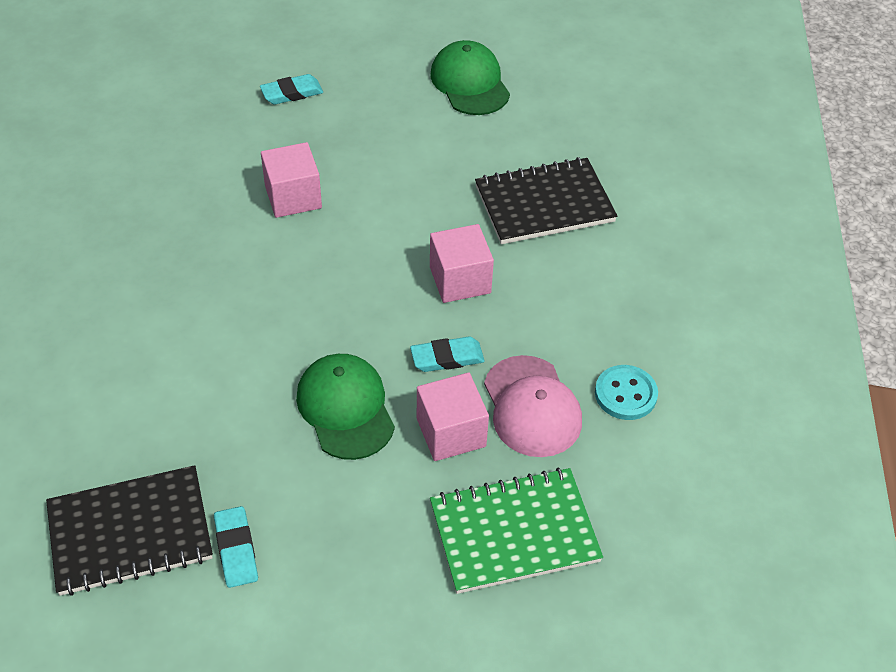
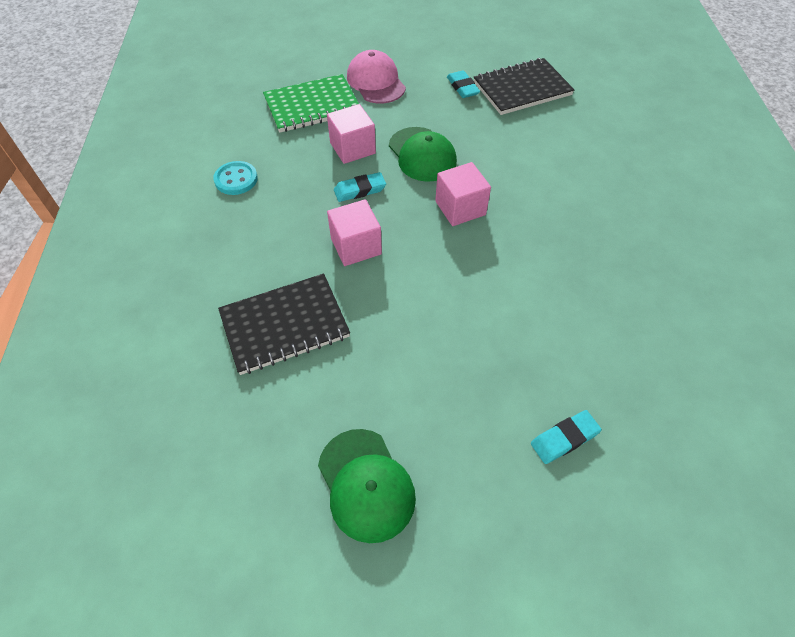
camera: 175 degrees right, 5 degrees up
pink cube [261,142,322,218] -> pink cube moved to [435,162,491,226]
pink cap [484,355,582,457] -> pink cap moved to [347,50,406,104]

